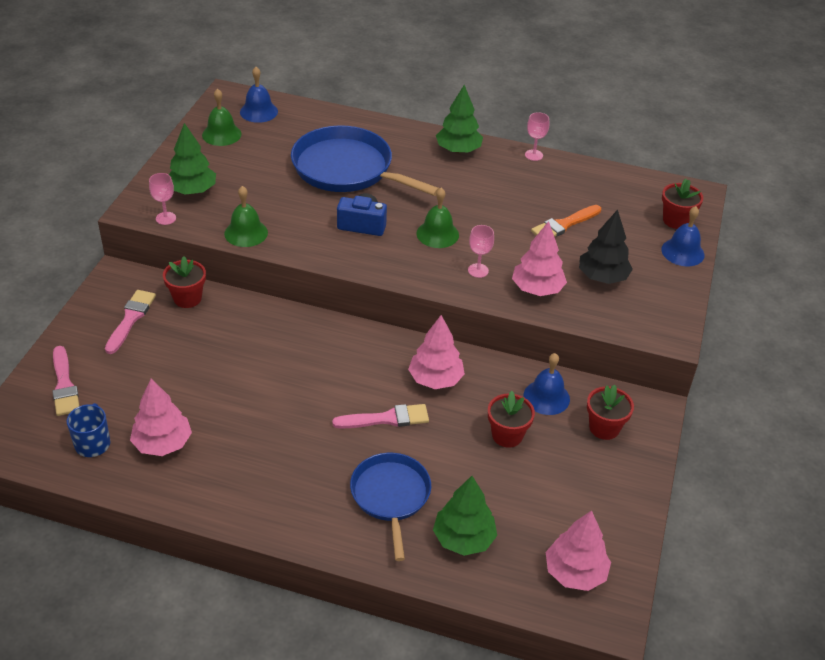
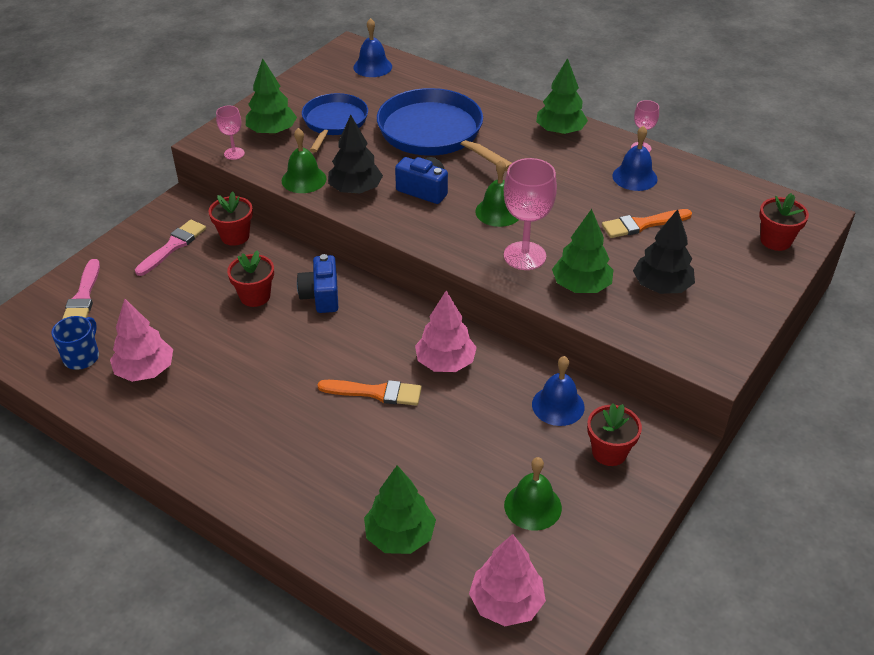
camera: 20 degrees right, 0 degrees up
green bell [202,89,242,146] -> green bell moved to [504,457,562,531]
pink brush [332,404,429,429] -> orange brush [317,380,422,406]
blue pan [350,453,431,561] -> blue pan moved to [302,93,368,153]
pink goblet [468,225,494,278] -> pink goblet [504,158,557,270], size x1.86
red flower pot [488,391,535,448] -> red flower pot moved to [227,250,274,307]
pink tree [512,221,567,296] -> green tree [552,209,613,293]
blue bell [661,206,705,266] -> blue bell moved to [612,126,658,191]
none -> blue camera [297,254,338,313]
none -> black tree [328,115,383,194]

